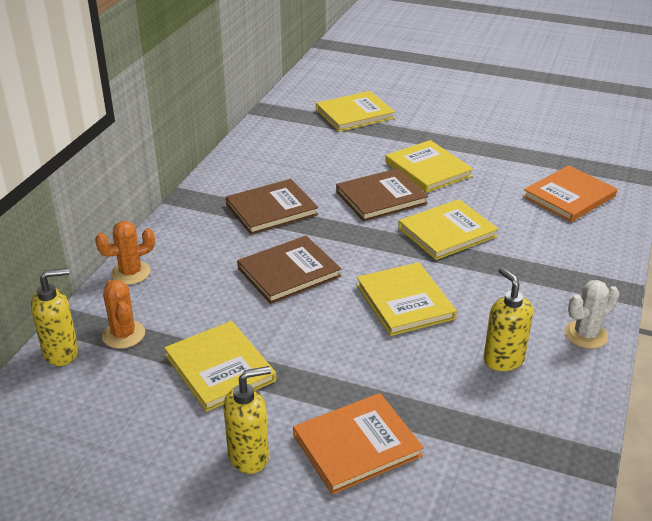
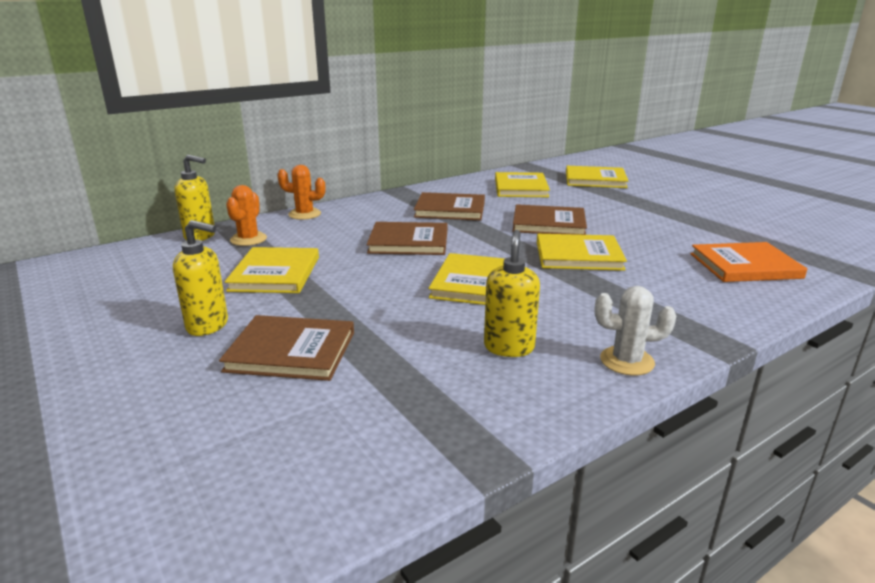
camera: 35 degrees right, 10 degrees down
orange book [293,393,424,494] -> brown book [219,315,354,381]
yellow book [385,140,473,193] -> yellow book moved to [495,172,550,197]

